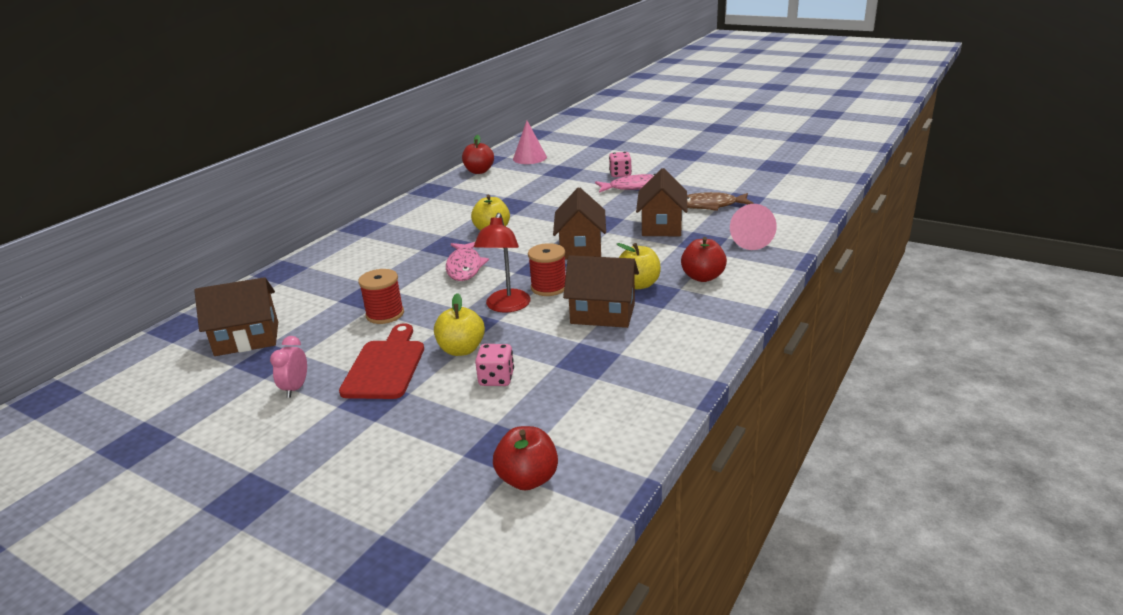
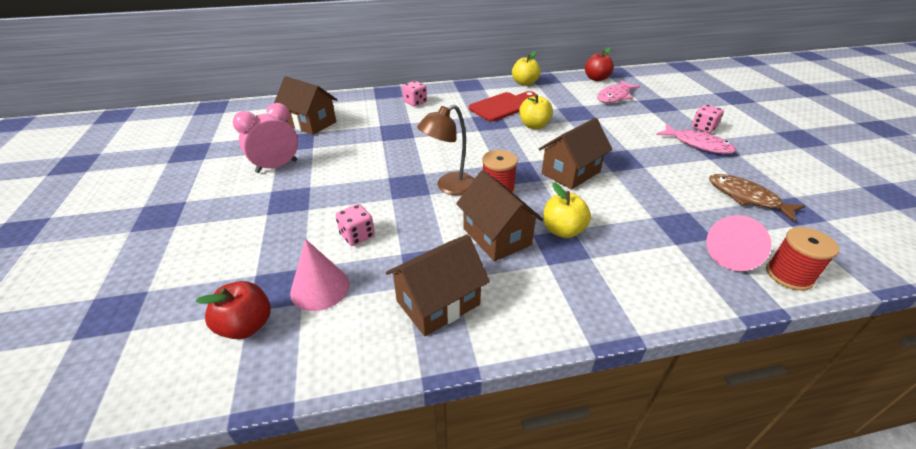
camera: 45 degrees right, 10 degrees up
pink clock [270,336,307,398] -> pink clock [233,103,298,173], size x1.67
red cutting board [339,323,424,399] -> red cutting board moved to [469,91,536,121]
red spool [358,269,404,324] -> red spool moved to [766,227,839,291]
yellow apple [434,293,485,356] -> yellow apple moved to [512,51,541,86]
pink fish [446,242,489,281] -> pink fish moved to [597,80,640,103]
red lamp [474,213,531,313] -> brown lamp [417,105,474,195]
pink cone [513,121,547,164] -> pink cone moved to [290,239,350,311]
brown house [636,168,687,236] -> brown house moved to [386,234,490,336]
red apple [681,237,727,282] -> none
none -> pink dice [402,81,427,107]

